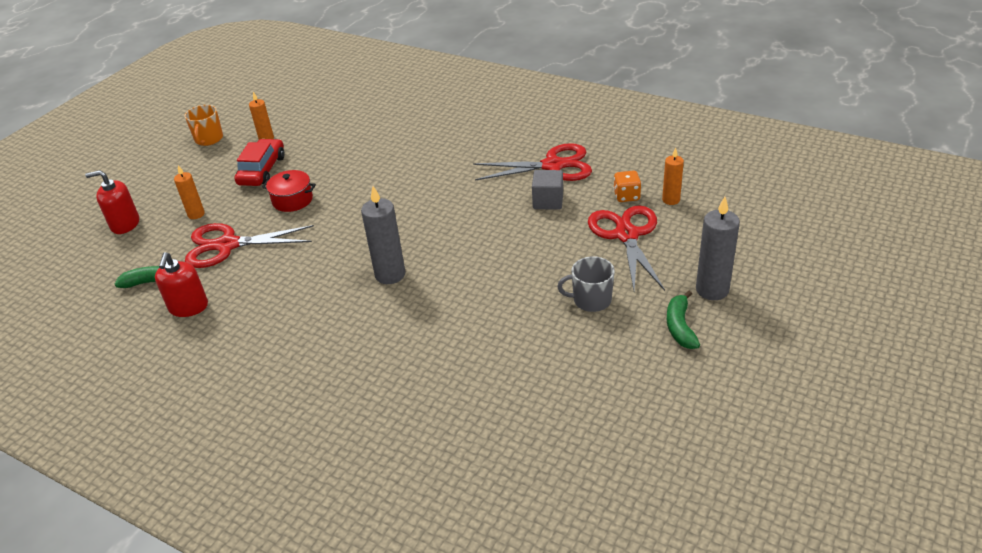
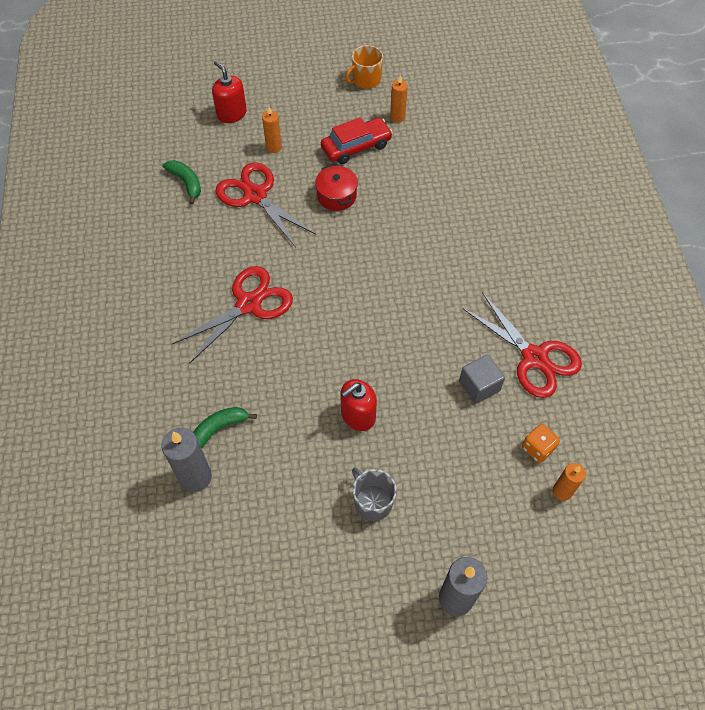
camera: 50 degrees right, 20 degrees up
red soap dispenser [155,252,208,317] -> red soap dispenser moved to [340,379,377,431]
grey candle [361,186,405,284] -> grey candle moved to [162,428,212,492]
red scissors [588,205,665,291] -> red scissors moved to [172,266,293,363]
green banana [667,291,700,349] -> green banana moved to [193,407,257,449]

